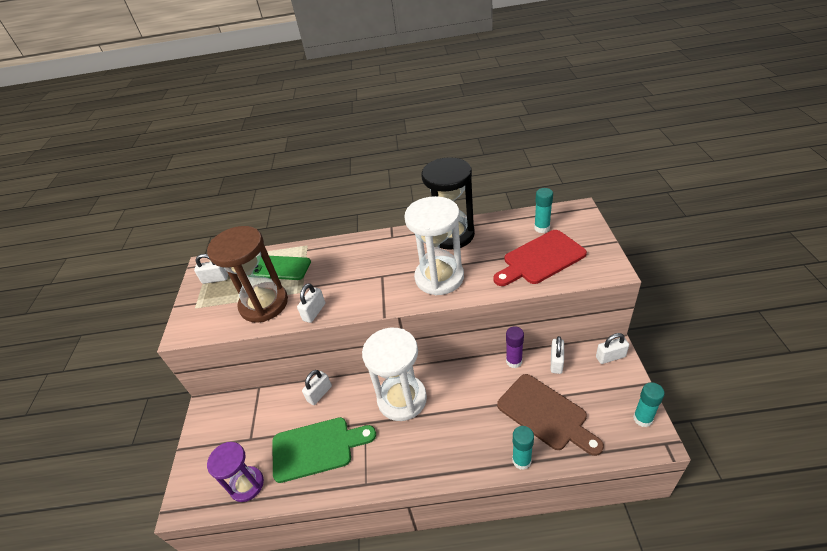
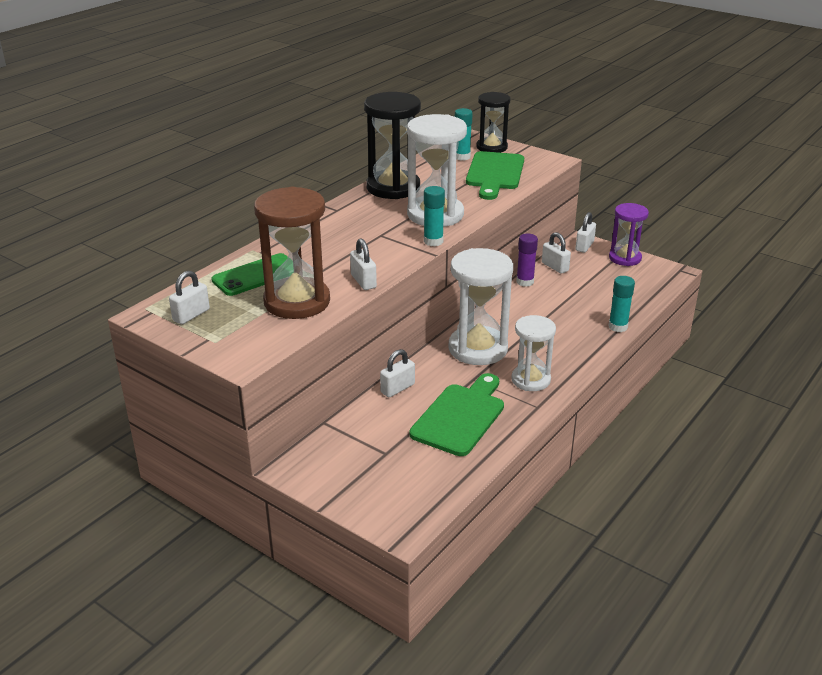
camera: 55 degrees left, 10 degrees down
purple hourglass [207,442,264,502] -> purple hourglass moved to [609,203,649,266]
white padlock [302,370,332,405] -> white padlock turned 60 degrees clockwise [380,349,415,397]
red cutting board [493,230,587,286] -> green cutting board [466,151,524,200]
brown cutting board [497,374,604,456] -> none
turquoise glue stick [633,382,665,427] -> turquoise glue stick moved to [424,186,445,246]
none -> black hourglass [476,92,510,153]
none -> white hourglass [511,315,556,391]

